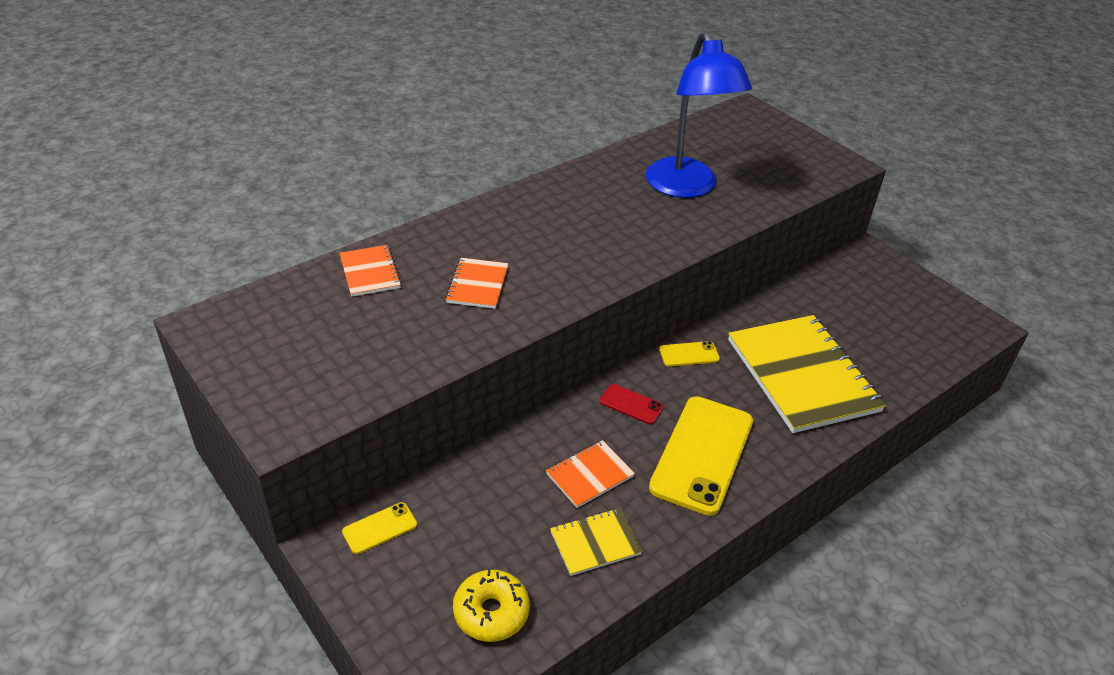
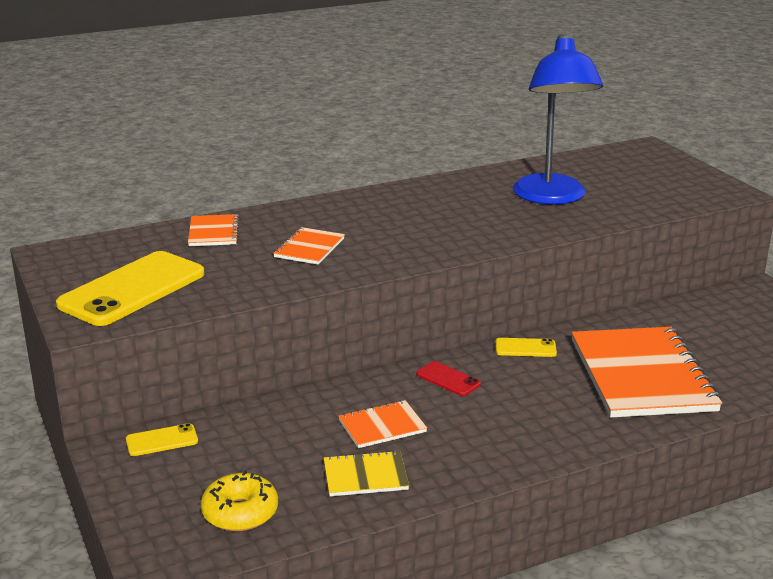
camera: 15 degrees right, 15 degrees down
yellow phone [649,396,753,516] -> yellow phone moved to [56,251,205,326]
yellow notebook [728,315,886,433] -> orange notebook [572,327,722,417]

